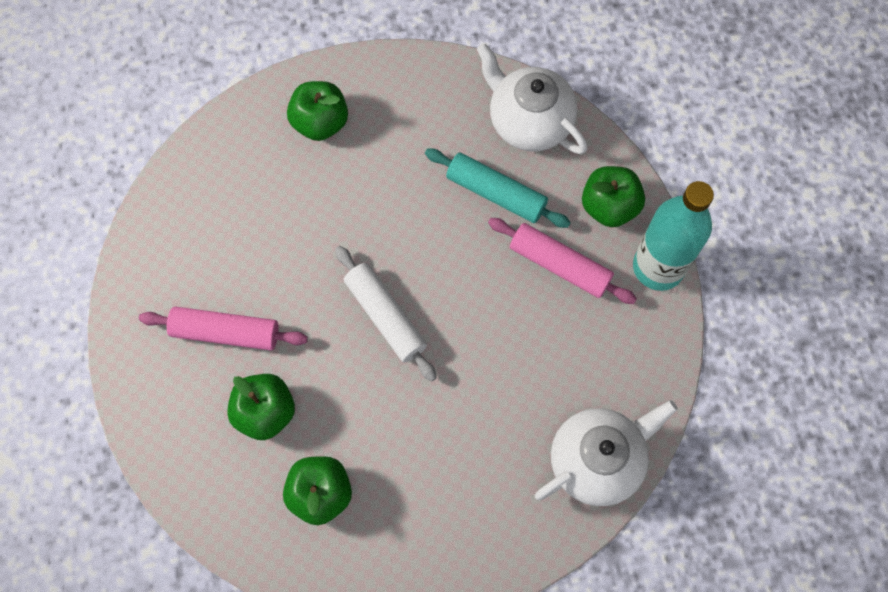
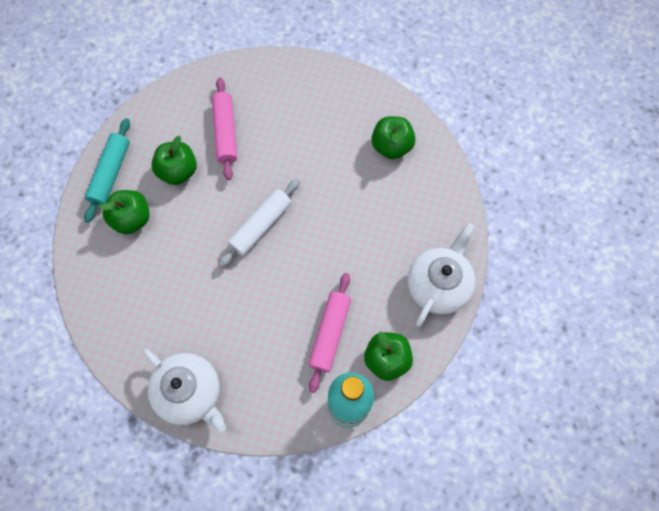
camera: 75 degrees right, 0 degrees up
turquoise rolling pin [425,149,571,228] -> turquoise rolling pin moved to [84,118,130,223]

